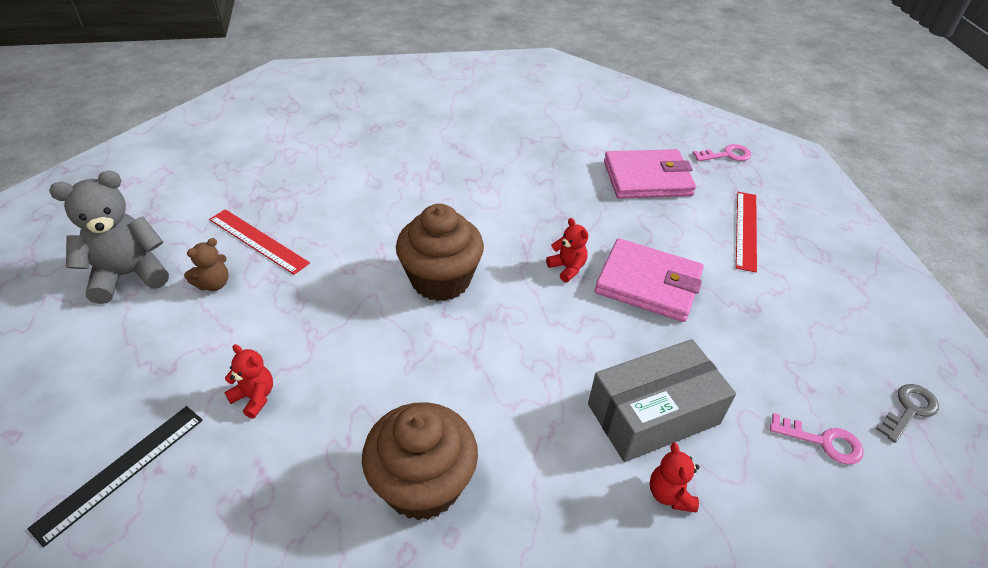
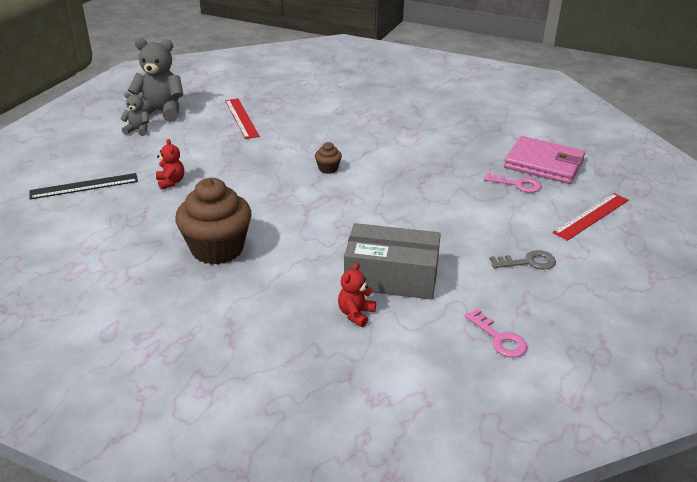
camera: 35 degrees right, 10 degrees down
brown teddy bear [184,238,229,291] -> none
brown cupcake [396,204,484,301] -> brown cupcake [315,142,342,174], size x0.43
red teddy bear [546,218,588,282] -> none
pink wallet [595,238,704,322] -> none
pink key [693,144,751,161] -> pink key moved to [484,172,541,193]
grey key [876,384,939,443] -> grey key moved to [490,250,556,270]
none -> grey teddy bear [121,92,149,136]

